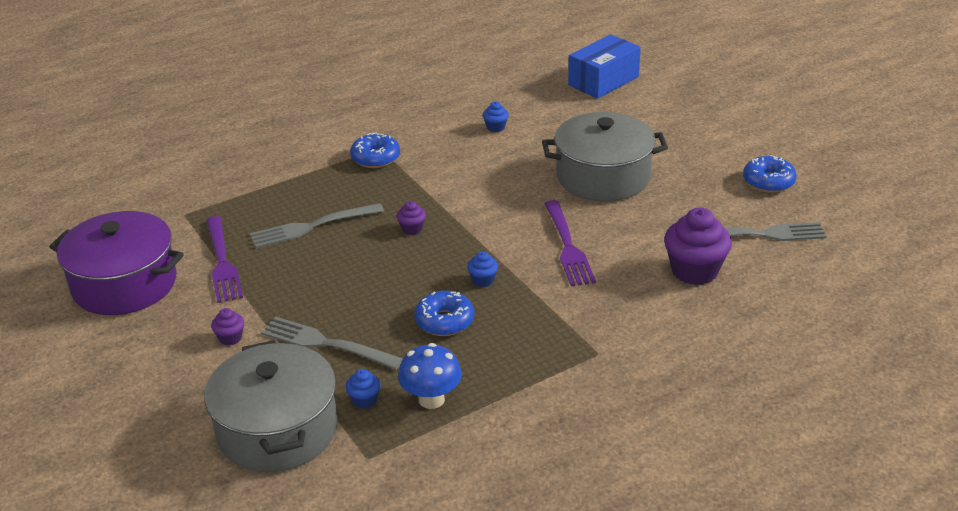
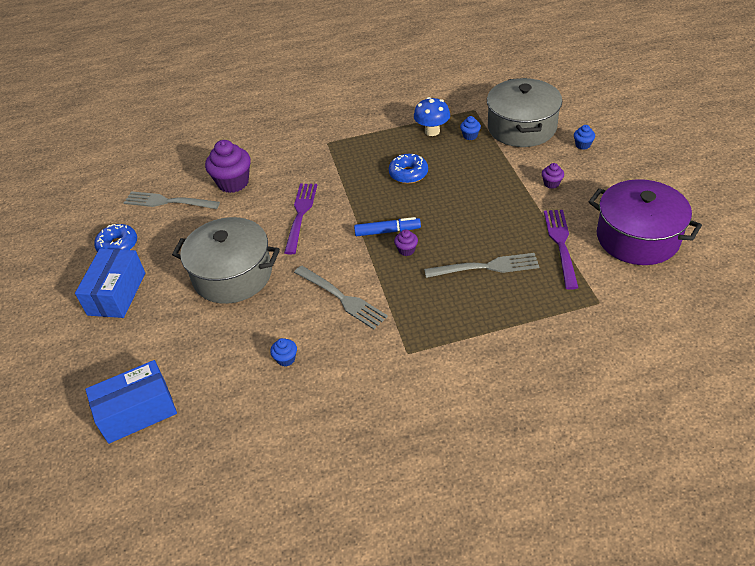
camera: 160 degrees left, 10 degrees up
grey fork [261,316,403,370] -> grey fork moved to [294,265,388,329]
blue donut [350,133,400,168] -> none
blue cupcake [467,251,498,287] -> blue cupcake moved to [574,125,595,150]
none -> blue box [75,249,145,318]
none -> blue marker [354,217,421,236]

